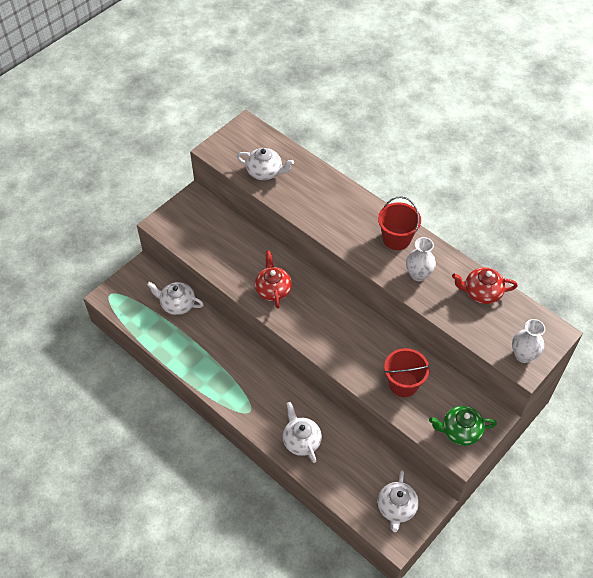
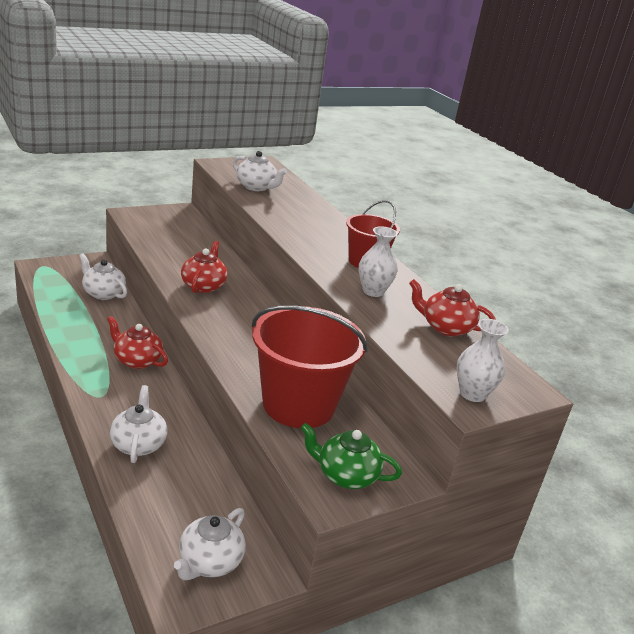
camera: 15 degrees right, 25 degrees down
red bucket [384,348,430,397] -> red bucket [252,305,368,428], size x1.72
none -> red teapot [107,316,168,369]

